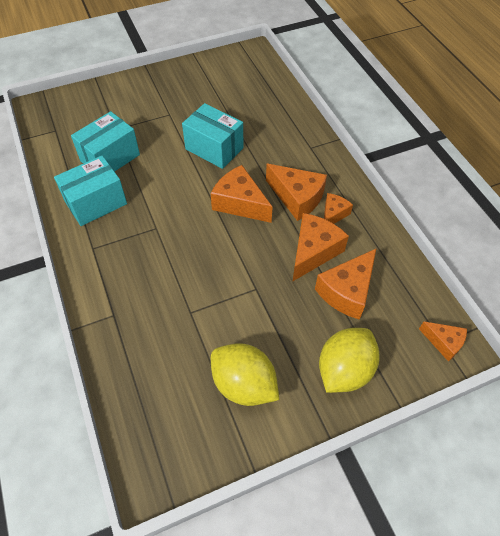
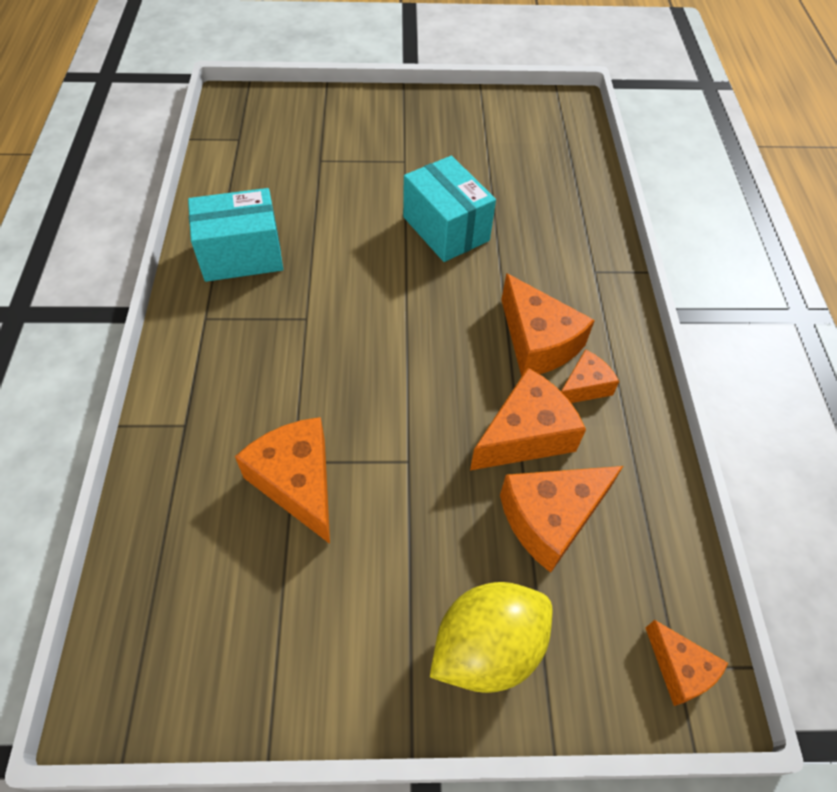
camera: 20 degrees right, 0 degrees up
turquoise box [71,111,140,172] -> none
orange cheese [211,165,273,223] -> orange cheese moved to [235,417,330,544]
yellow lemon [211,343,279,406] -> none

